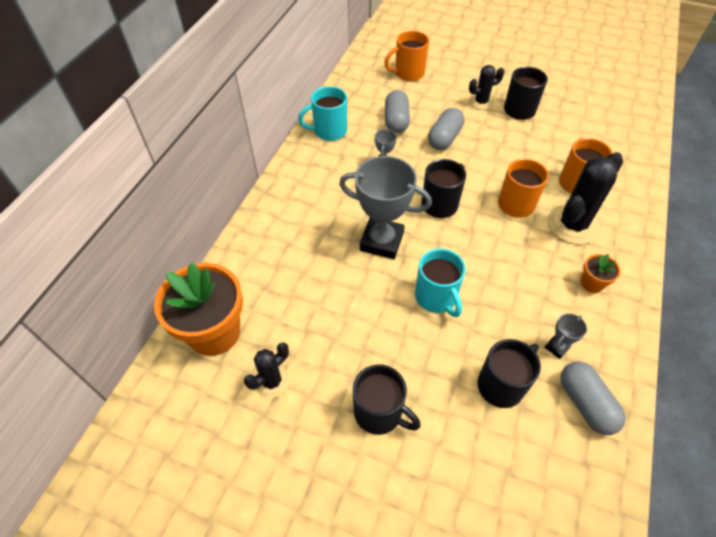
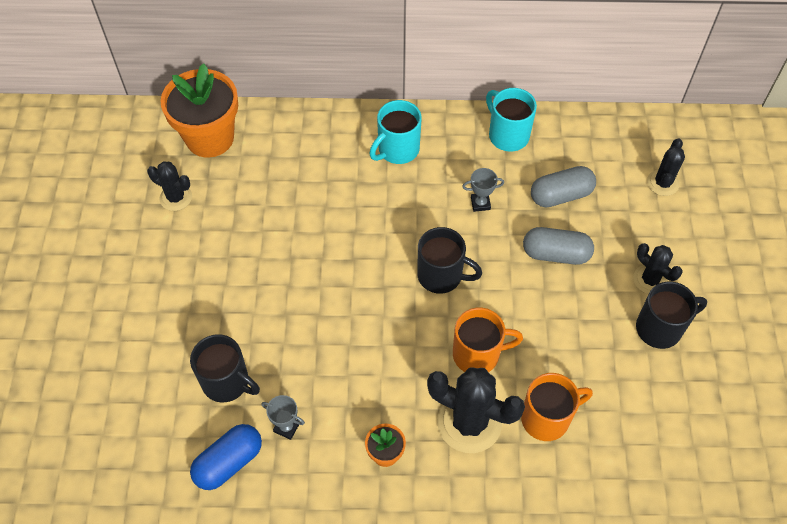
camera: 70 degrees right, 5 degrees up
grey trophy [339,156,432,259] -> none
black mug [353,364,421,435] -> none
orange mug [384,31,429,81] -> black cactus [647,138,685,196]
turquoise mug [415,248,466,317] -> turquoise mug moved to [369,100,422,164]
grey capsule [560,361,626,435] -> blue capsule [190,424,262,490]

